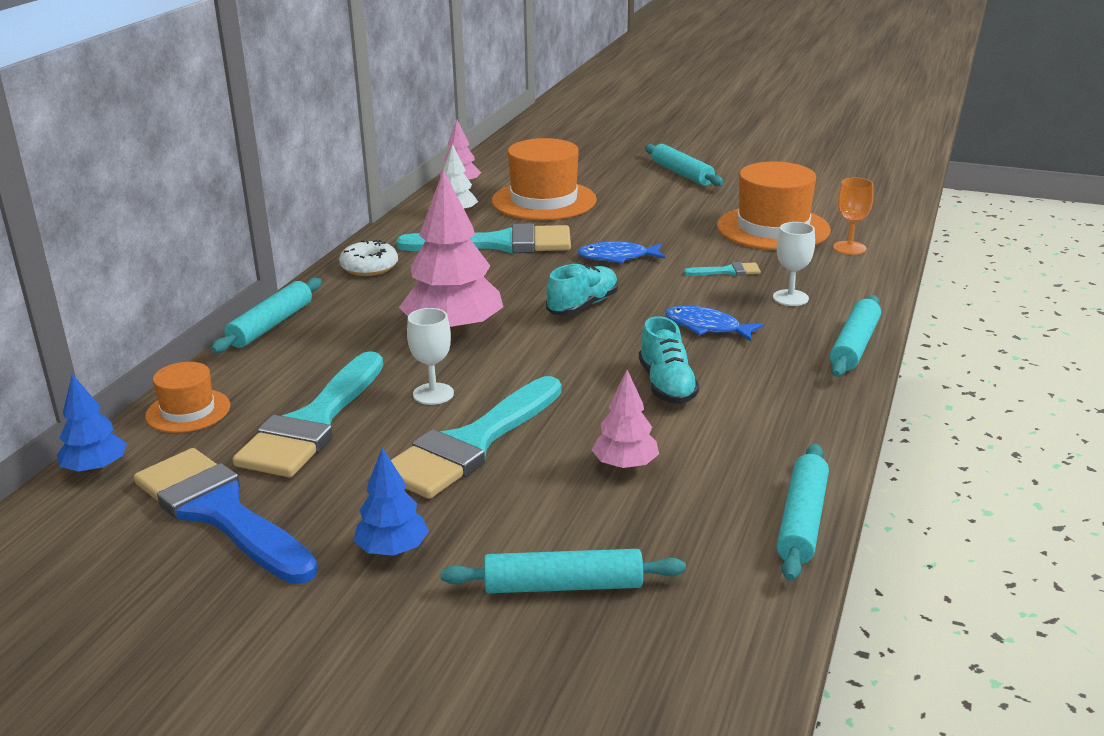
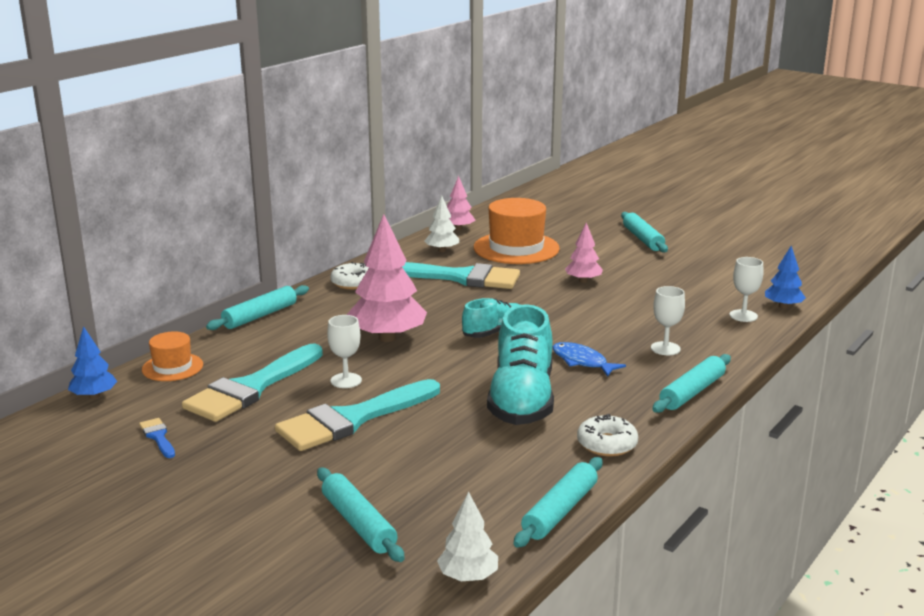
camera: 15 degrees right, 5 degrees down
blue brush [134,448,318,584] -> blue brush [139,418,175,458], size x0.41
blue tree [353,448,429,556] -> blue tree moved to [765,246,806,309]
turquoise rolling pin [440,549,686,593] -> turquoise rolling pin turned 45 degrees clockwise [317,468,405,562]
blue fish [578,242,665,264] -> none
pink tree [592,370,659,470] -> pink tree moved to [565,222,603,283]
turquoise shoe [639,316,699,404] -> turquoise shoe [487,304,554,425], size x1.76
turquoise brush [684,262,761,276] -> none
orange hat [717,161,831,250] -> none
orange goblet [833,178,874,255] -> white goblet [730,257,763,322]
none -> white tree [437,491,498,582]
none -> white donut [577,414,638,457]

